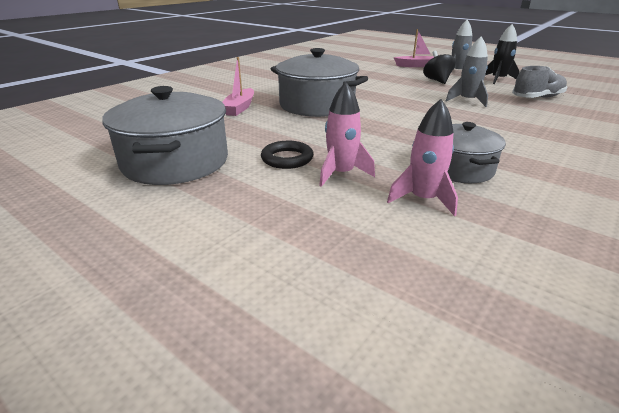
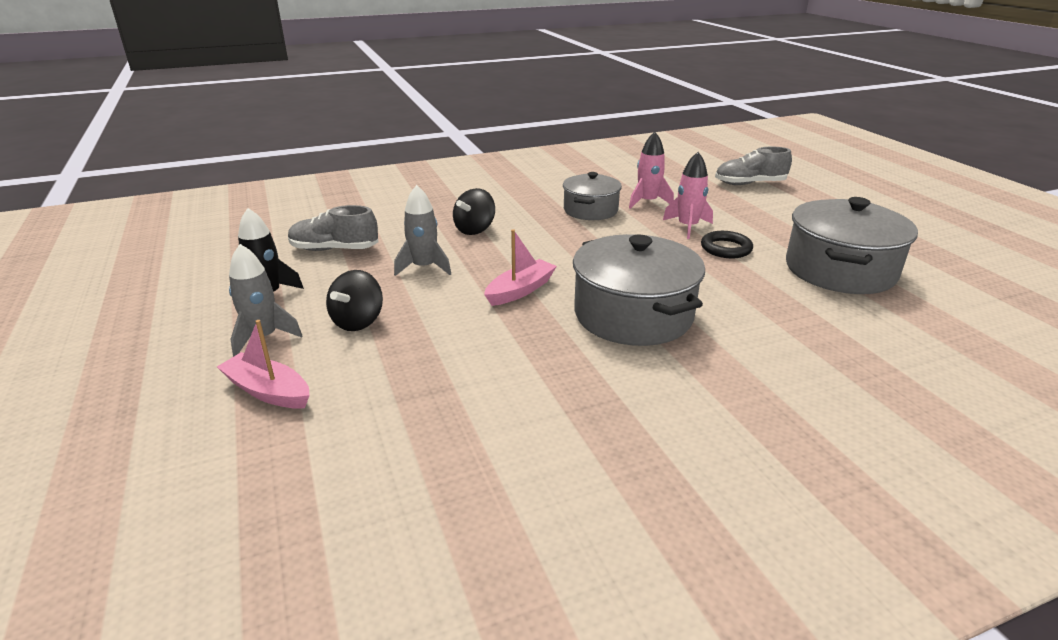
camera: 150 degrees left, 0 degrees up
pink boat [223,57,254,116] -> pink boat moved to [484,229,557,306]
none -> black spinning top [453,188,495,235]
none -> grey shoe [715,147,792,185]

